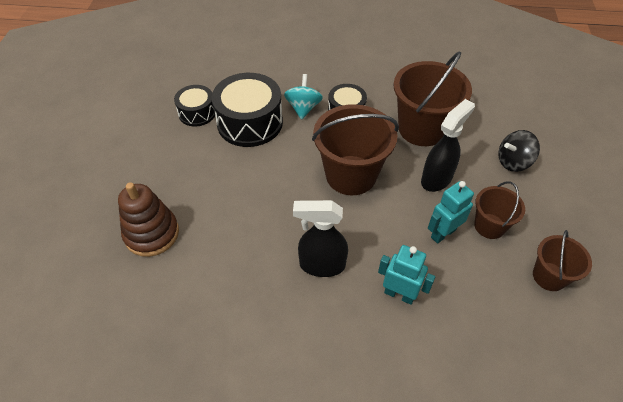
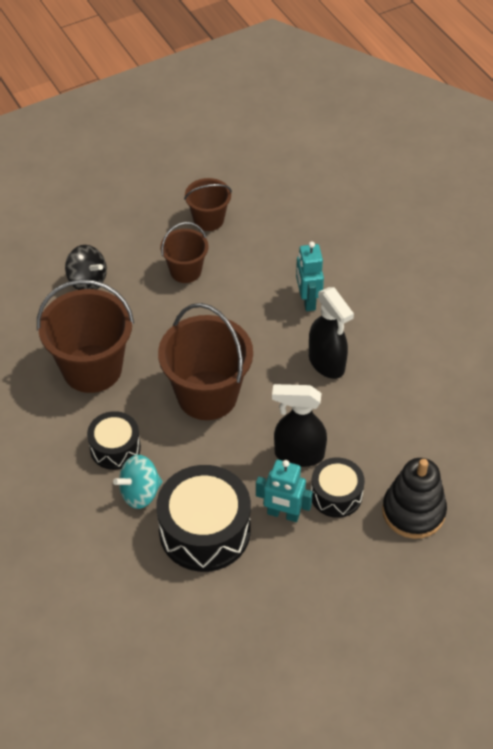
camera: 125 degrees left, 0 degrees up
brown stacking toy [118,182,179,257] -> black stacking toy [382,458,447,539]
black drum [174,85,215,127] -> black drum moved to [311,458,365,518]
black spray bottle [421,99,475,192] -> black spray bottle moved to [272,384,327,467]
turquoise robot [428,181,474,244] -> turquoise robot moved to [256,460,313,522]

